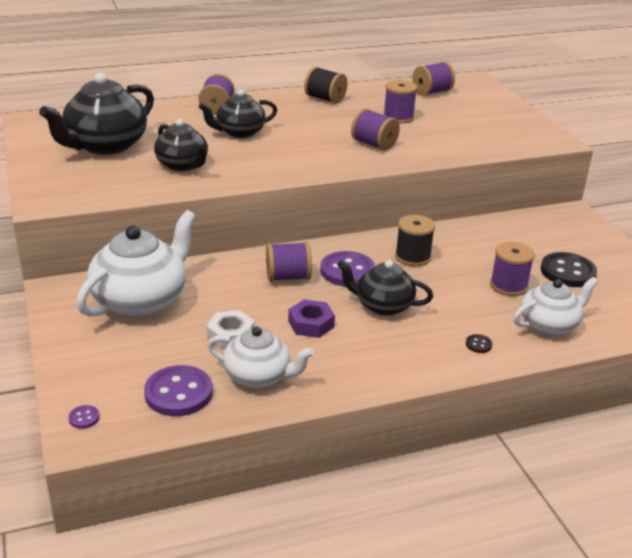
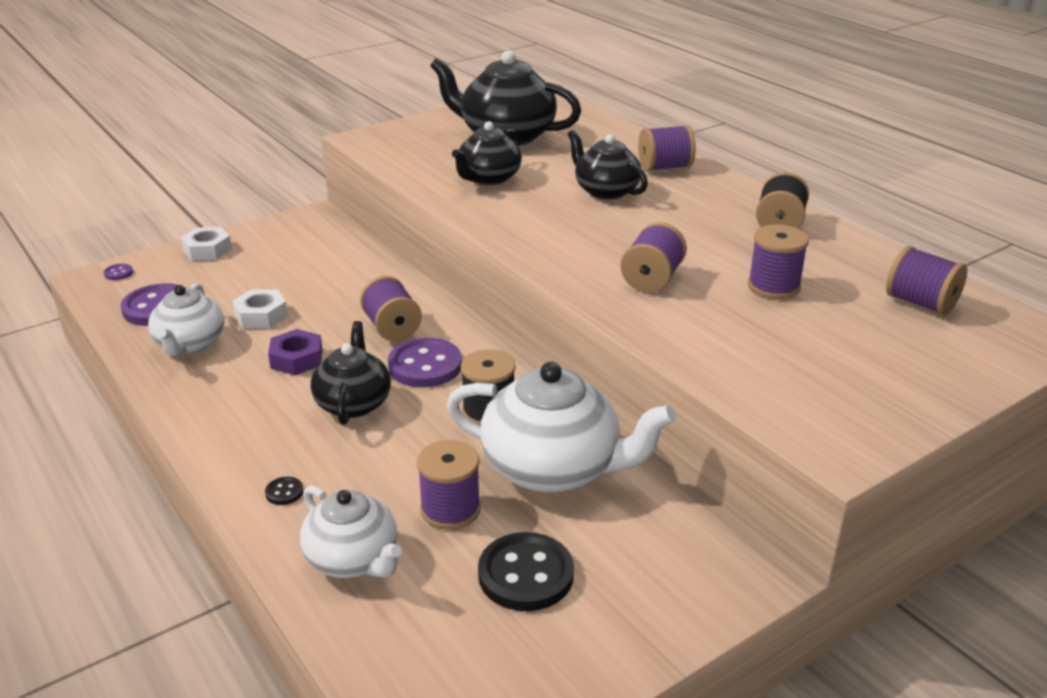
camera: 75 degrees right, 0 degrees up
white teapot [76,210,196,318] -> white teapot moved to [446,362,676,493]
none -> white nut [181,227,232,260]

